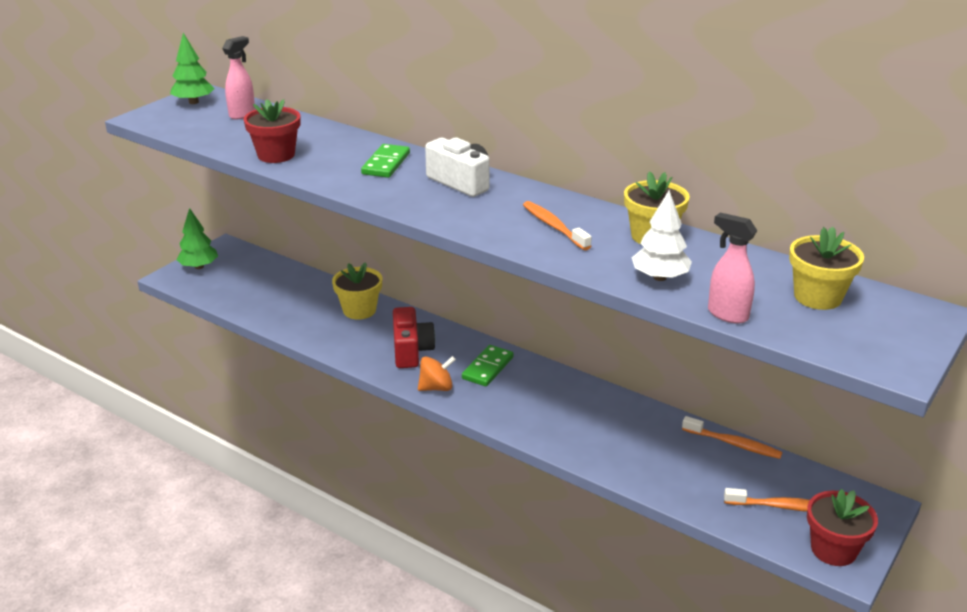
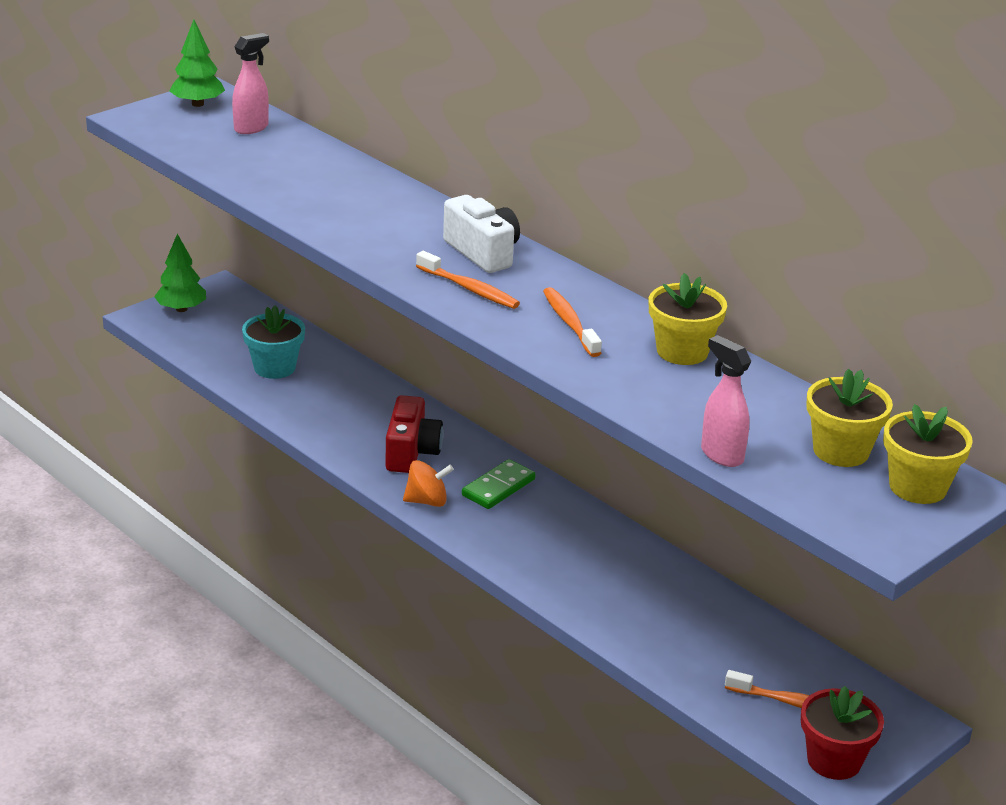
camera: 10 degrees right, 0 degrees up
red flower pot [243,99,300,163] -> none
yellow flower pot [332,262,382,320] -> yellow flower pot moved to [883,404,973,504]
green domino [361,144,410,178] -> none
white tree [632,190,692,281] -> none
orange toothbrush [682,416,782,459] -> orange toothbrush moved to [416,251,520,309]
none -> turquoise flower pot [242,305,305,379]

